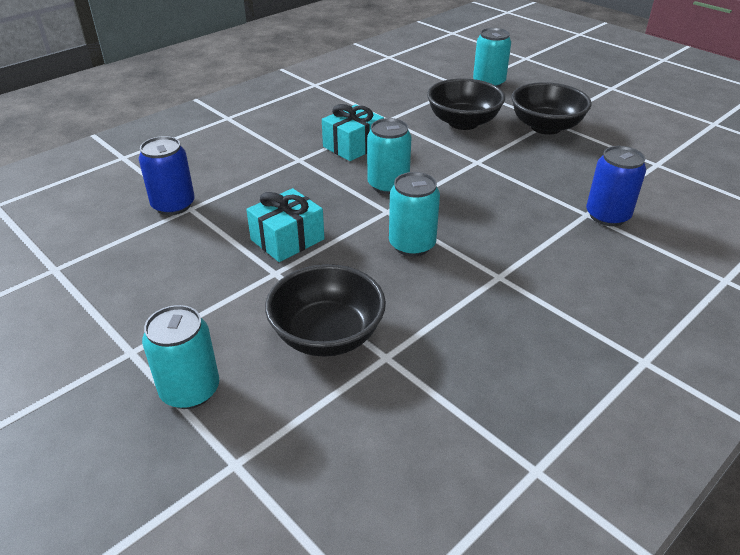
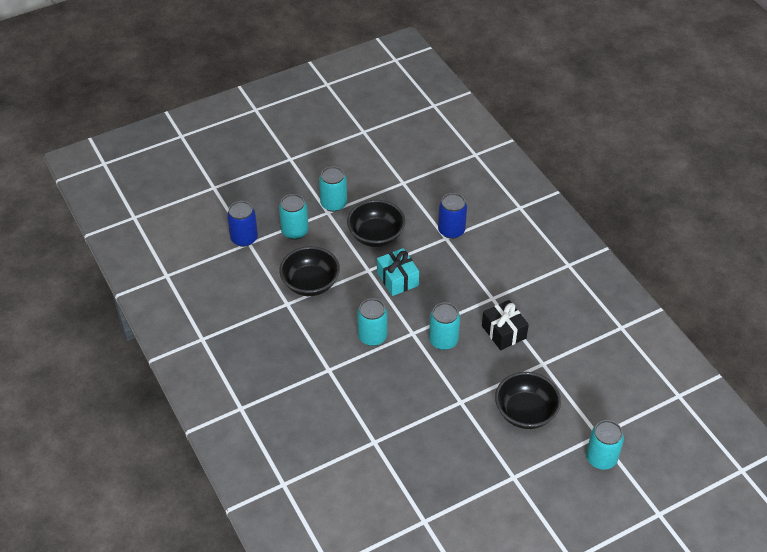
camera: 105 degrees right, 10 degrees up
turquoise gift [322,104,384,161] -> black gift [482,300,529,350]
black bowl [511,82,592,135] -> black bowl moved to [347,200,405,247]
blue can [586,146,646,226] -> blue can moved to [227,201,258,247]
none -> turquoise can [319,166,347,212]

